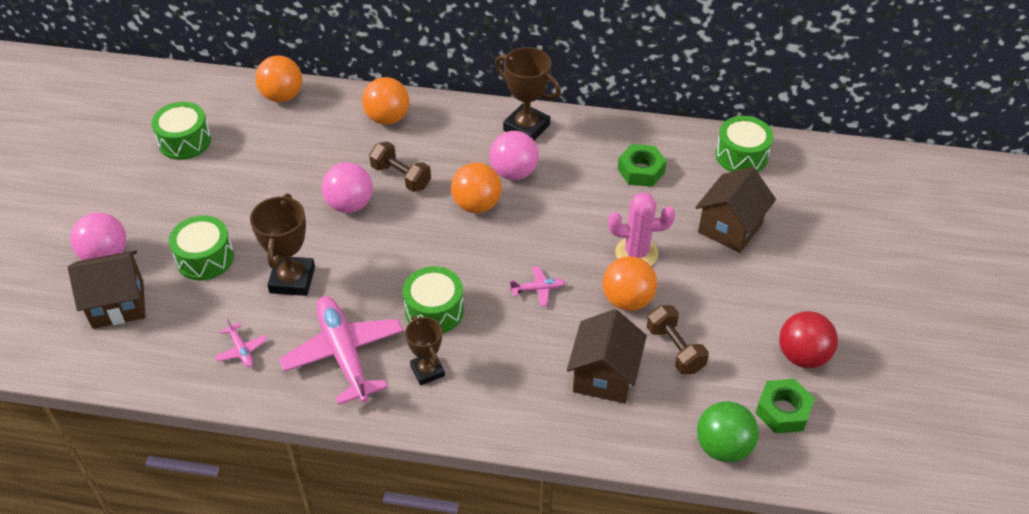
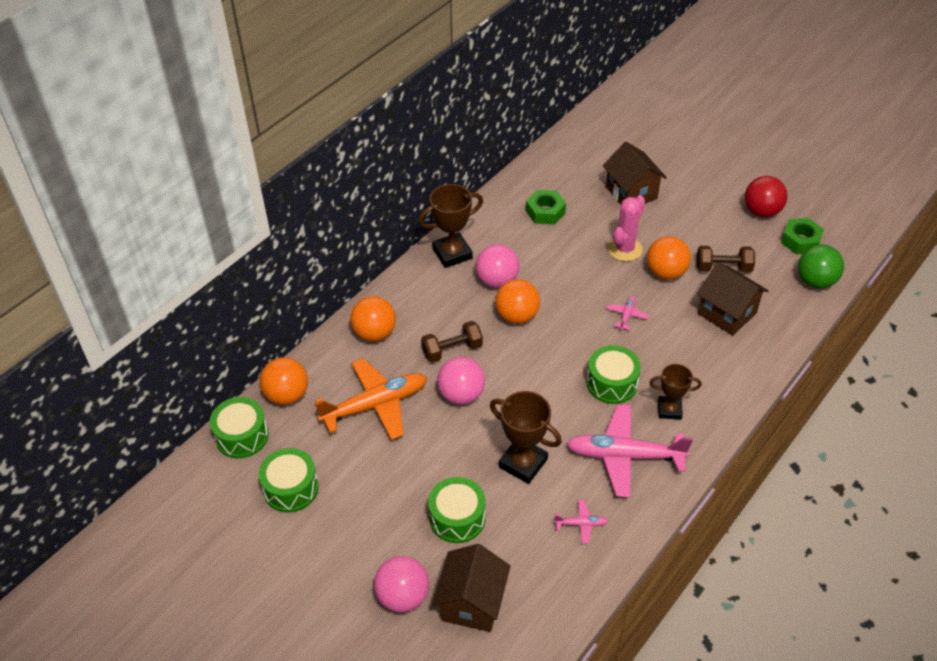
camera: 60 degrees left, 0 degrees up
green drum [715,116,774,172] -> green drum moved to [210,397,269,459]
none -> orange plane [315,358,427,440]

